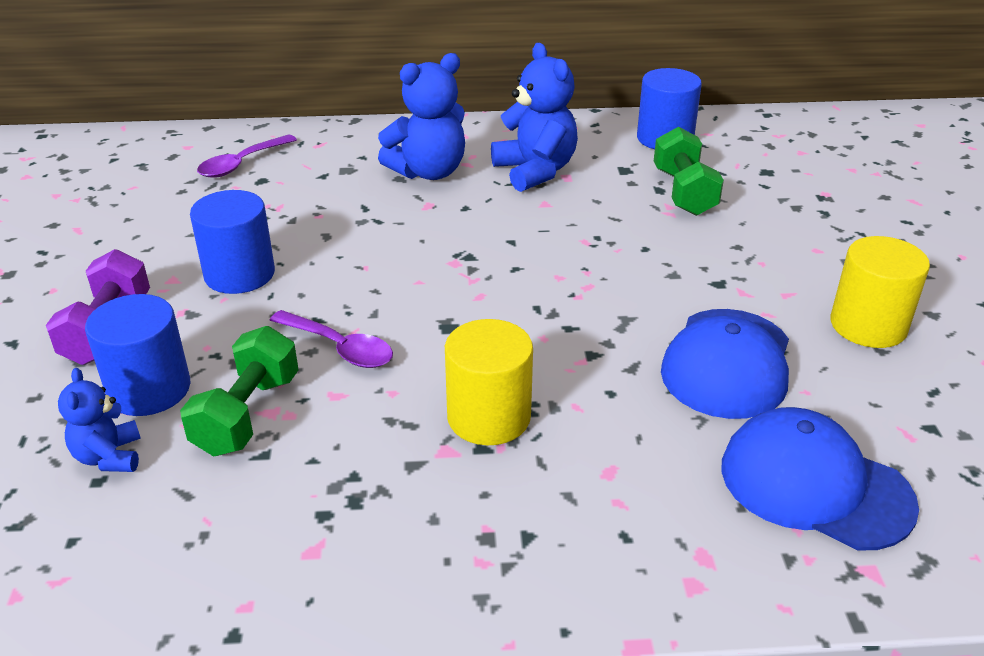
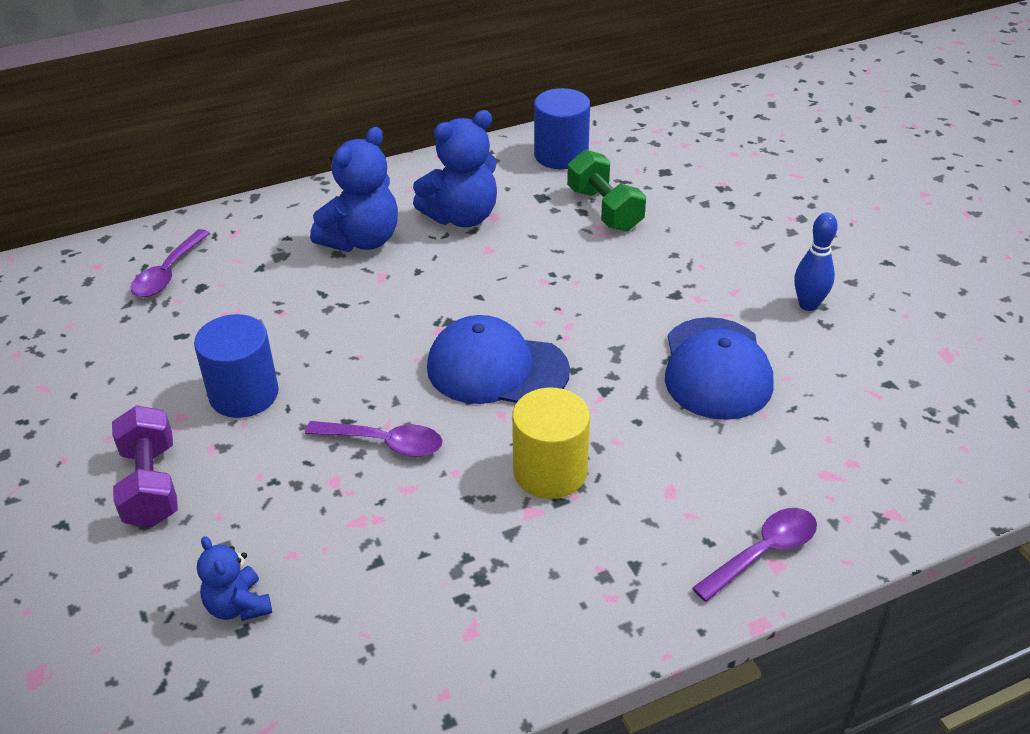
camera: 20 degrees left, 5 degrees up
blue cylinder [85,294,190,416] -> none
green dumbbell [180,326,299,457] -> none
blue teddy bear [491,43,578,192] -> blue teddy bear turned 105 degrees clockwise [413,110,497,227]
blue cap [721,407,919,551] -> blue cap moved to [427,315,570,404]
yellow cylinder [831,236,930,348] -> blue bowling pin [794,212,838,311]
none -> purple spoon [692,508,817,602]

